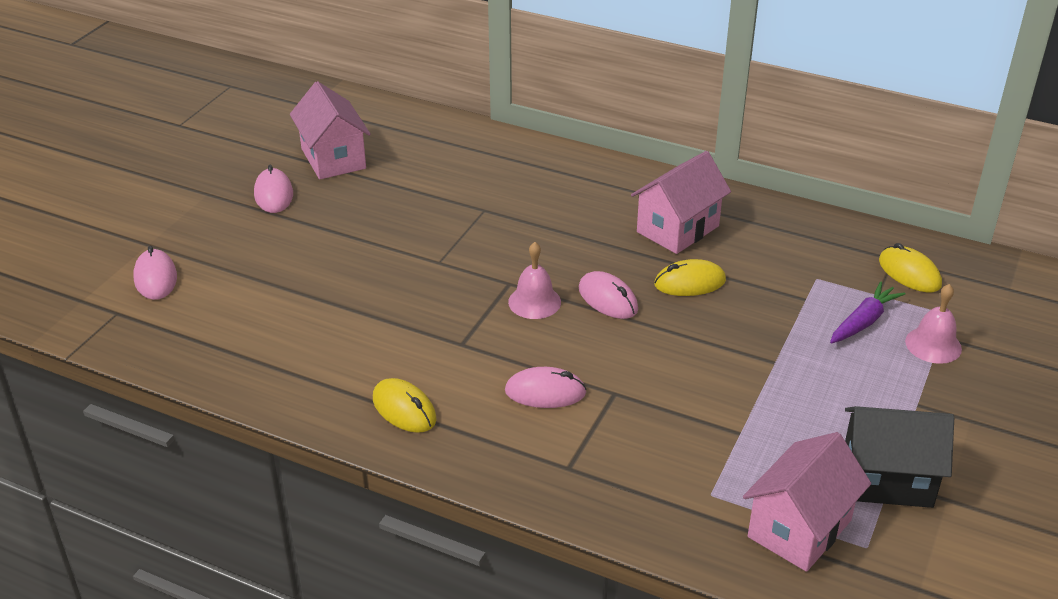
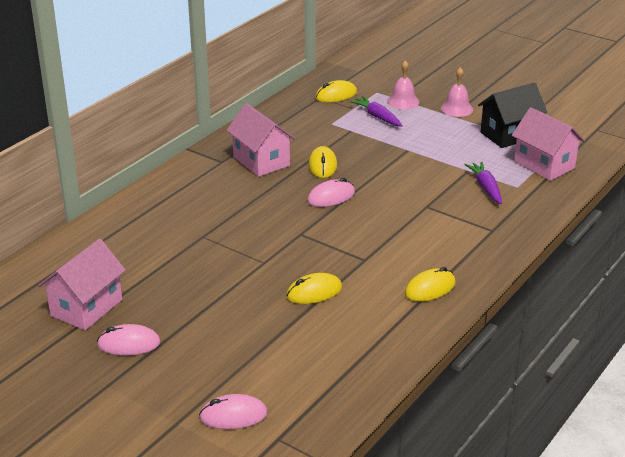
camera: 80 degrees left, 5 degrees down
pink house [290,81,371,180] -> pink house turned 45 degrees counterclockwise [38,239,126,330]
pink mouse [505,367,587,408] -> none
pink bell [508,242,561,319] -> pink bell moved to [441,67,473,117]
black house [845,406,954,508] -> black house turned 45 degrees clockwise [478,83,547,148]
none -> yellow mouse [286,273,342,304]
none -> purple carrot [464,162,502,204]

